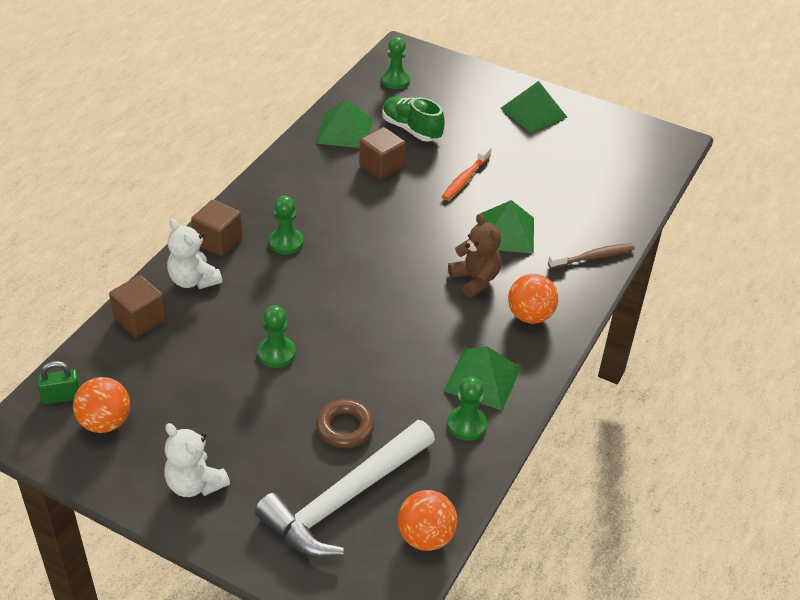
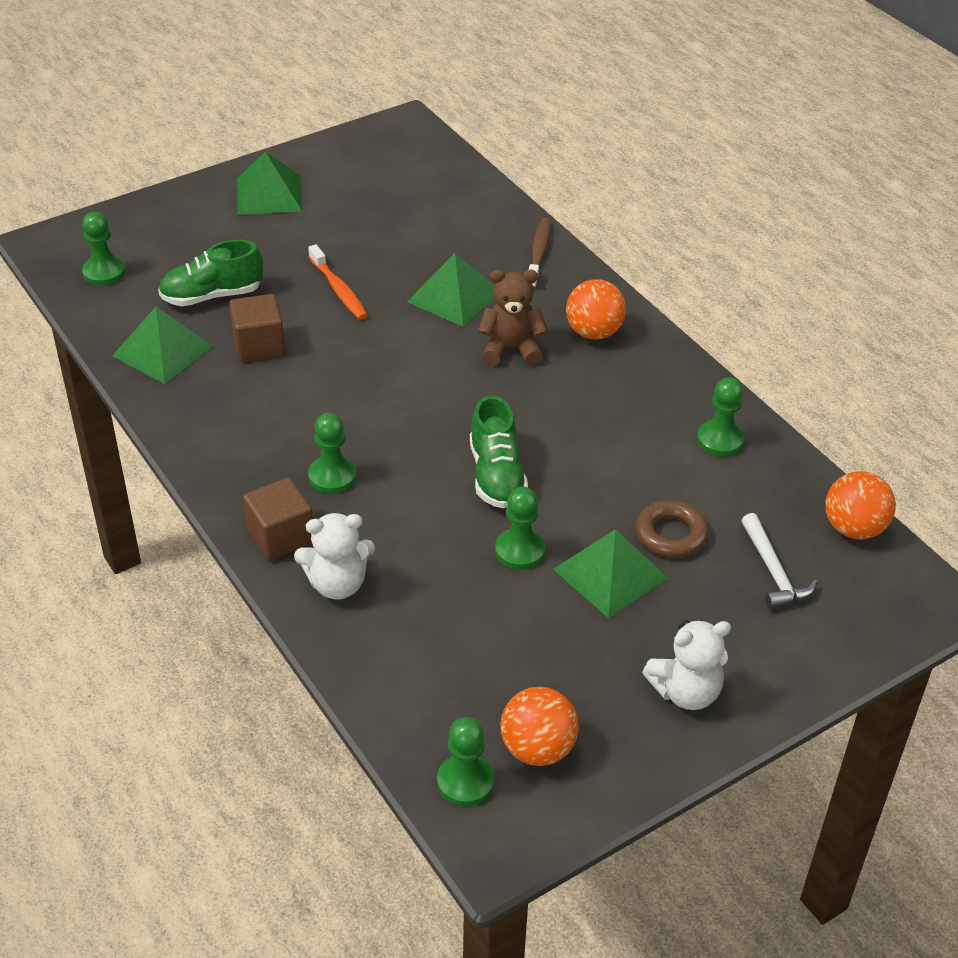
camera: 60 degrees left, 0 degrees up
green padlock [37,361,80,405] -> green pawn [437,717,495,807]
brown cube [109,275,166,338] -> none
white hammer [255,420,435,558] -> white hammer [741,513,818,610], size x0.50
green pyramid [444,346,521,410] -> green pyramid moved to [553,529,669,618]
none -> green shoe [470,396,528,508]

